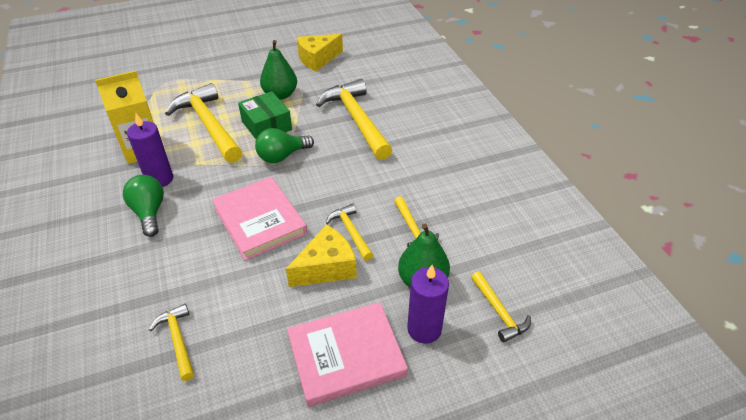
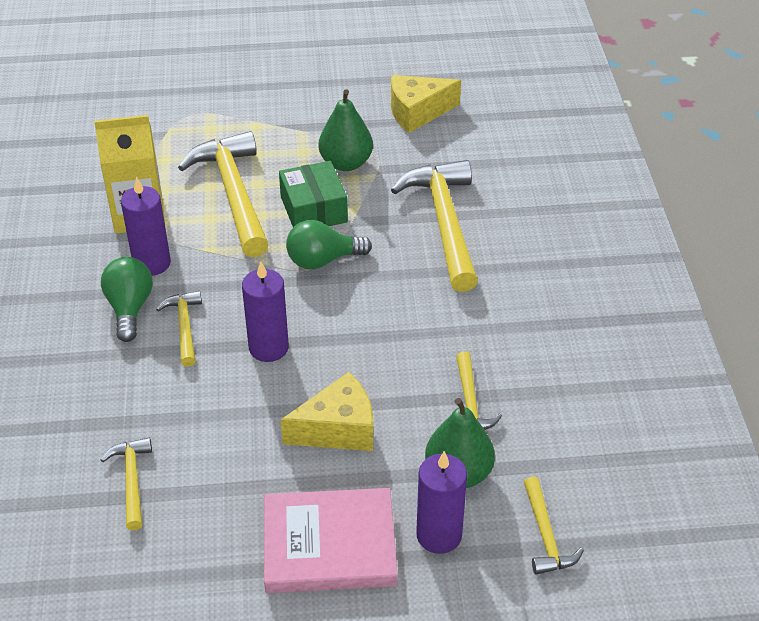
camera: 15 degrees right, 0 degrees up
pink book [212,177,307,261] -> purple candle [242,261,289,362]
yellow hammer [326,204,373,261] -> yellow hammer moved to [156,291,202,367]

